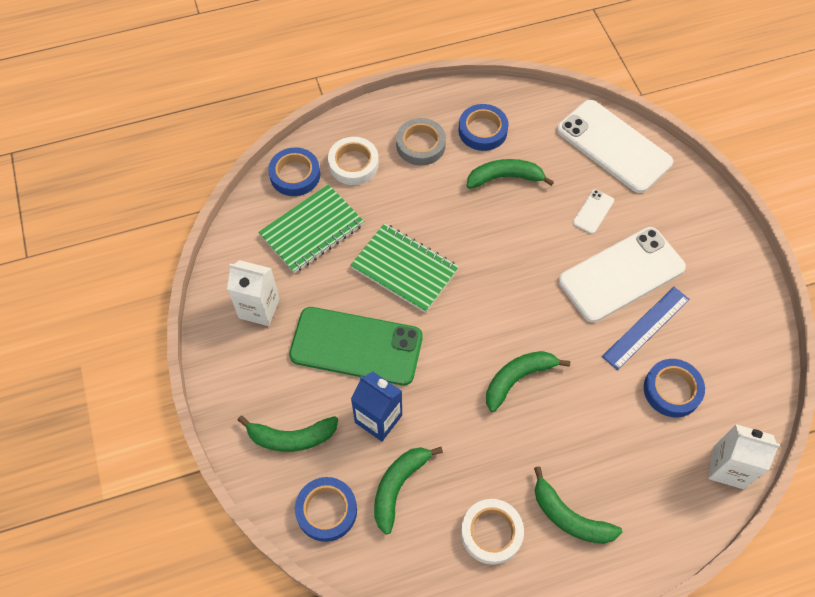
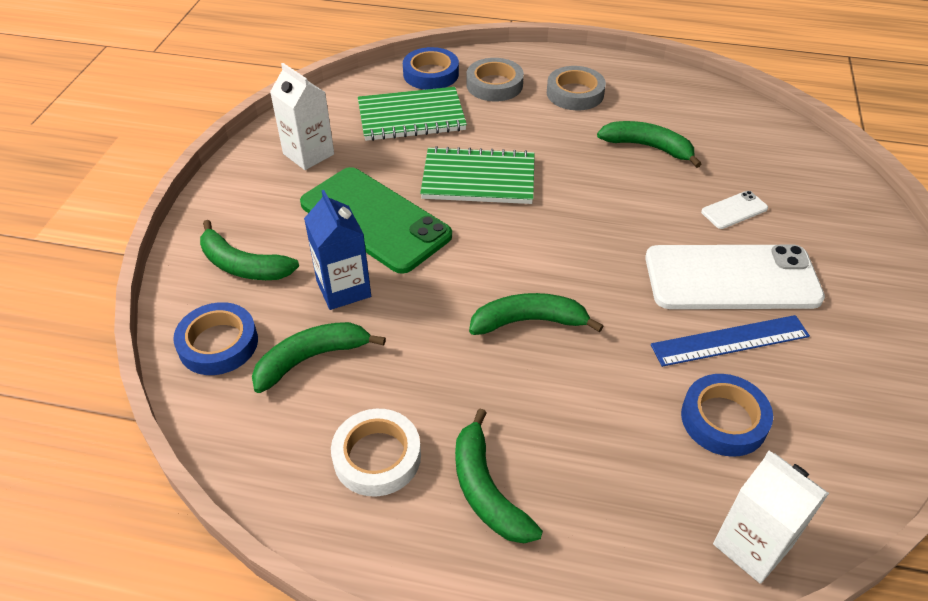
camera: 30 degrees right, 15 degrees down
white tape [328,137,379,185] -> grey tape [467,58,524,101]
green notebook [350,223,459,313] -> green notebook turned 60 degrees counterclockwise [420,146,535,204]
blue tape [459,104,508,151] -> none
white phone [557,100,673,193] -> none

